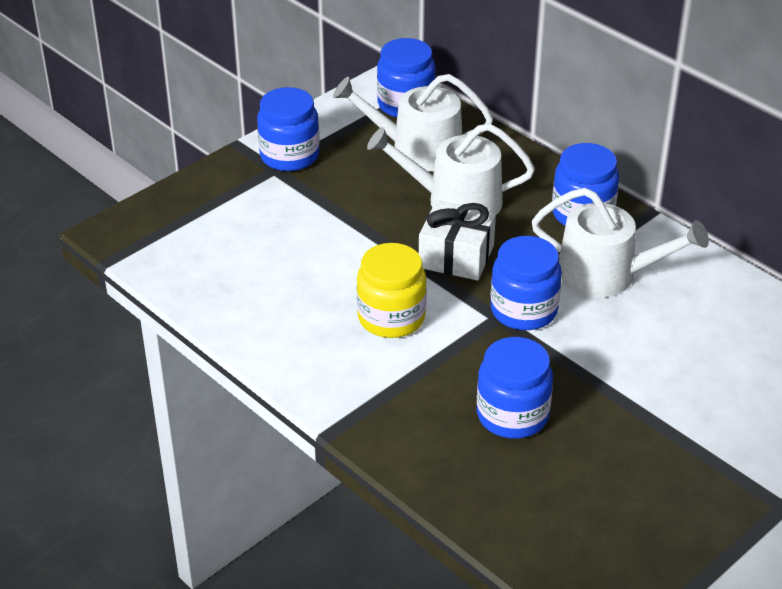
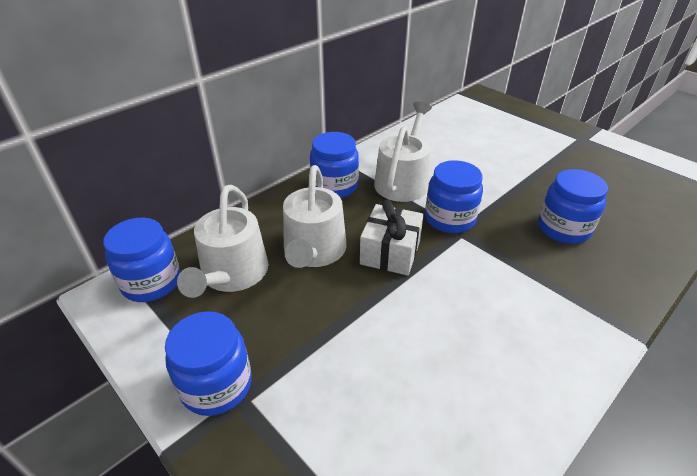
camera: 90 degrees left, 0 degrees up
yellow jar [357,243,427,338] -> none

